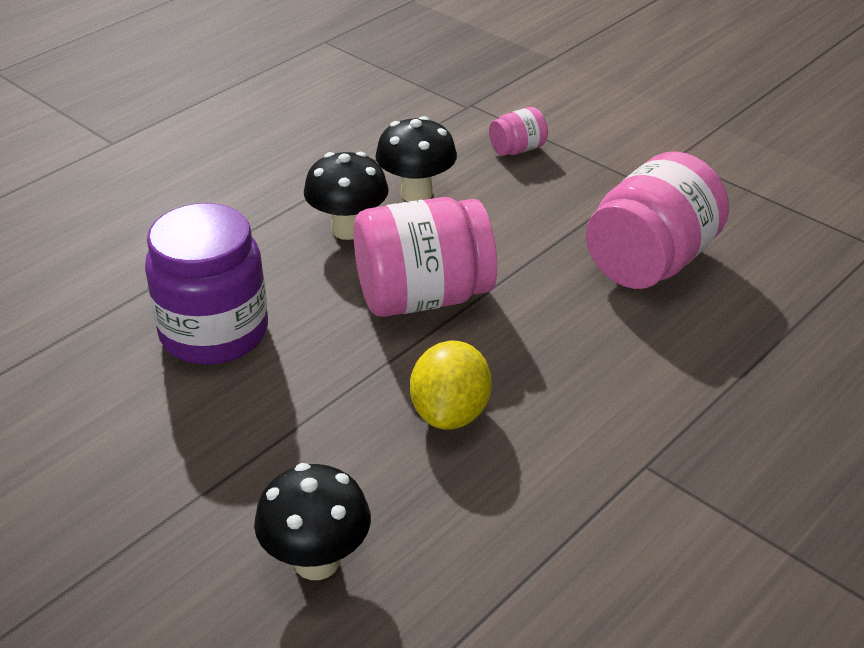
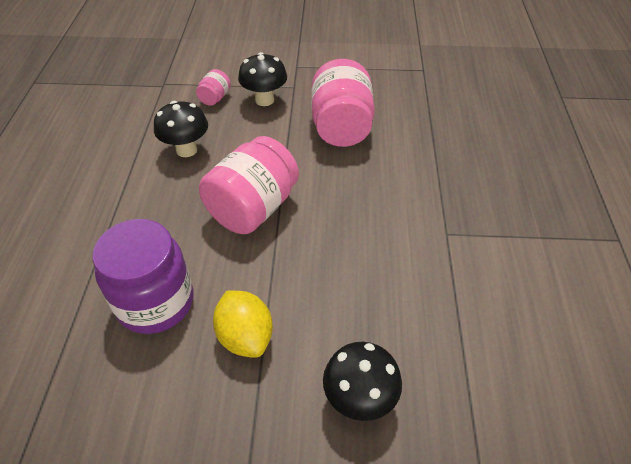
camera: 40 degrees left, 10 degrees up
black mushroom [304,152,389,240] -> black mushroom moved to [238,52,287,106]
yellow lemon [410,341,492,430] -> yellow lemon moved to [213,290,273,358]

